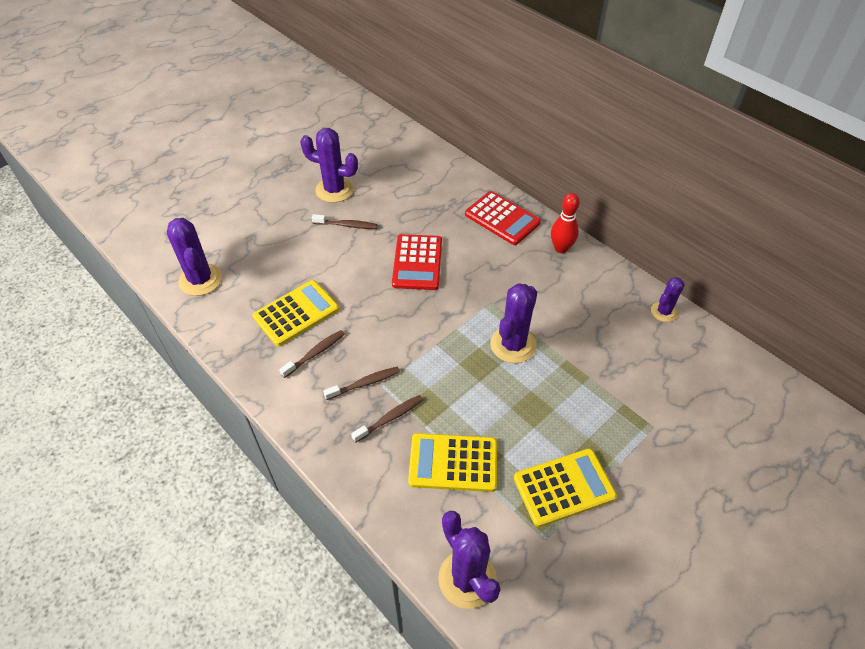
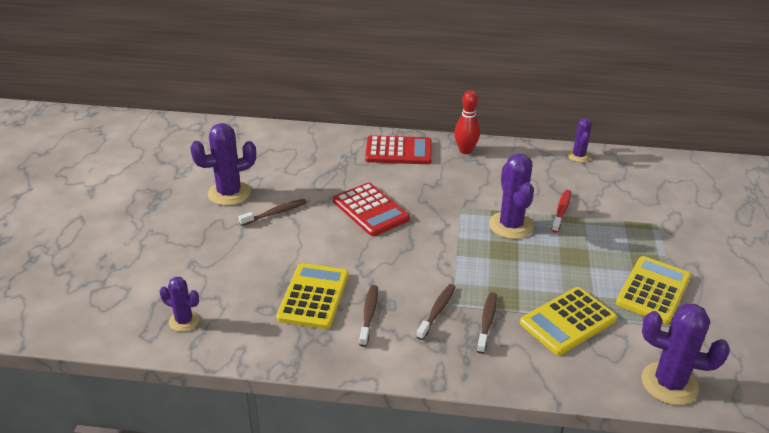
camera: 40 degrees left, 15 degrees down
purple cactus [167,218,222,296] -> purple cactus [160,277,200,332], size x0.59
none -> red toothbrush [551,190,571,233]

